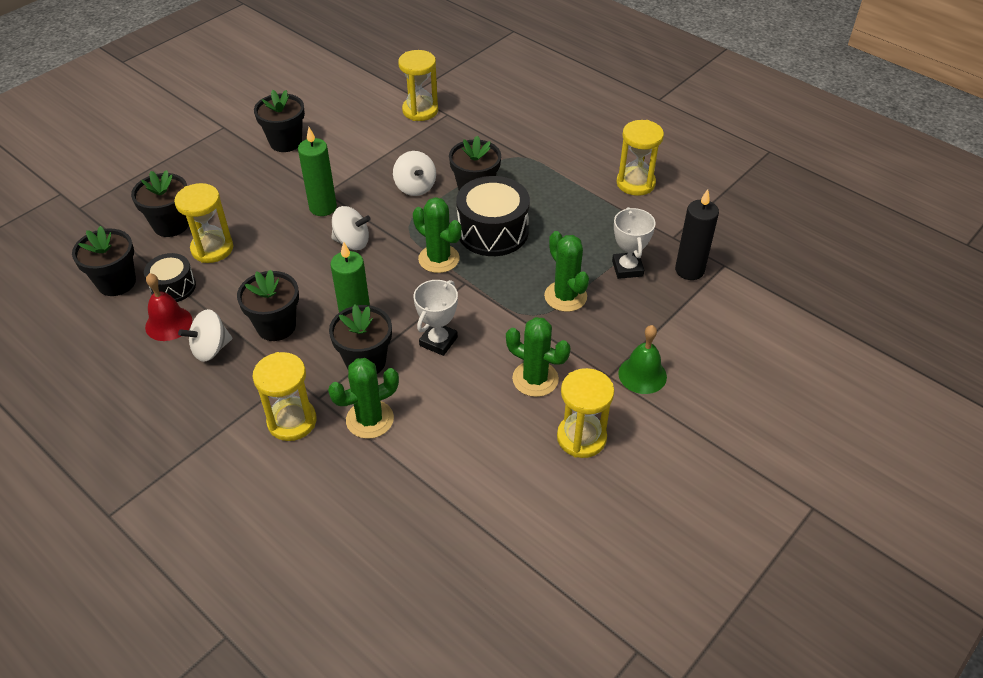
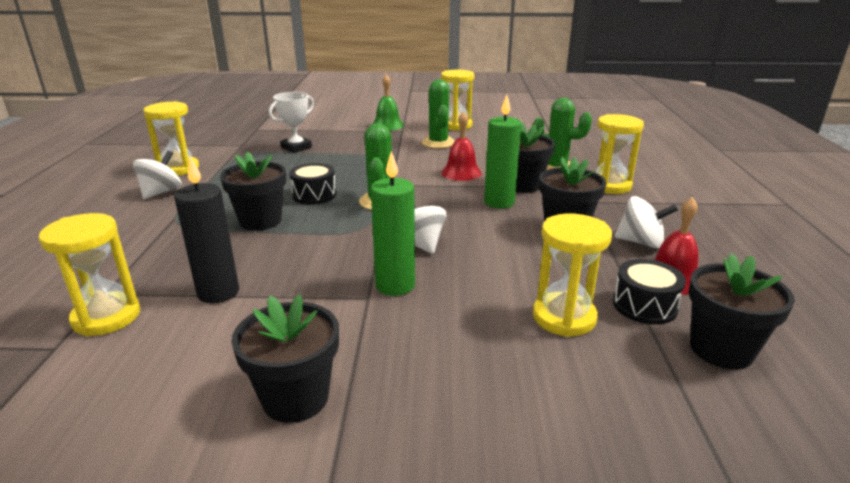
camera: 130 degrees left, 20 degrees down
black flower pot [131,170,189,237] -> none
white spinning top [393,151,436,196] -> white spinning top moved to [133,151,182,199]
white trophy [414,280,458,356] -> red bell [441,111,482,181]
black drum [456,176,530,256] -> black drum [289,163,336,205], size x0.58
green cactus [544,231,589,312] -> none
black candle [675,189,719,280] -> black candle moved to [174,156,239,304]

